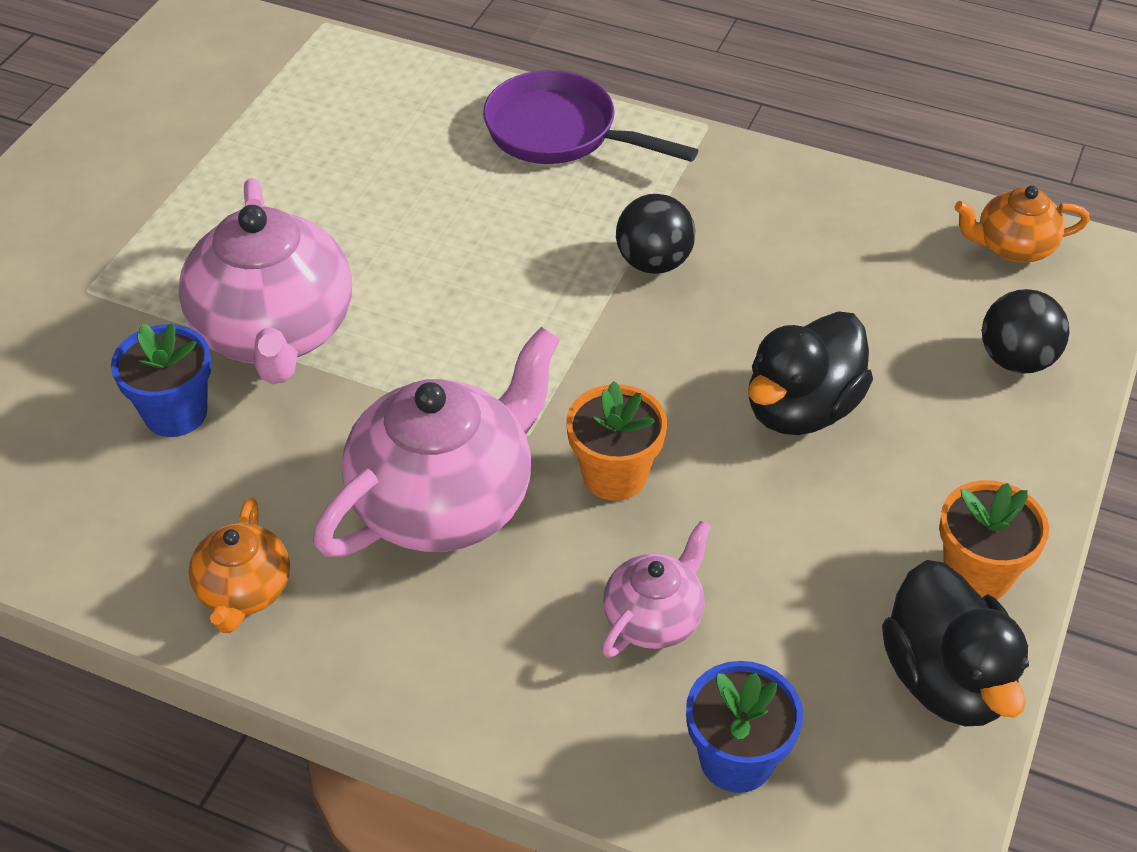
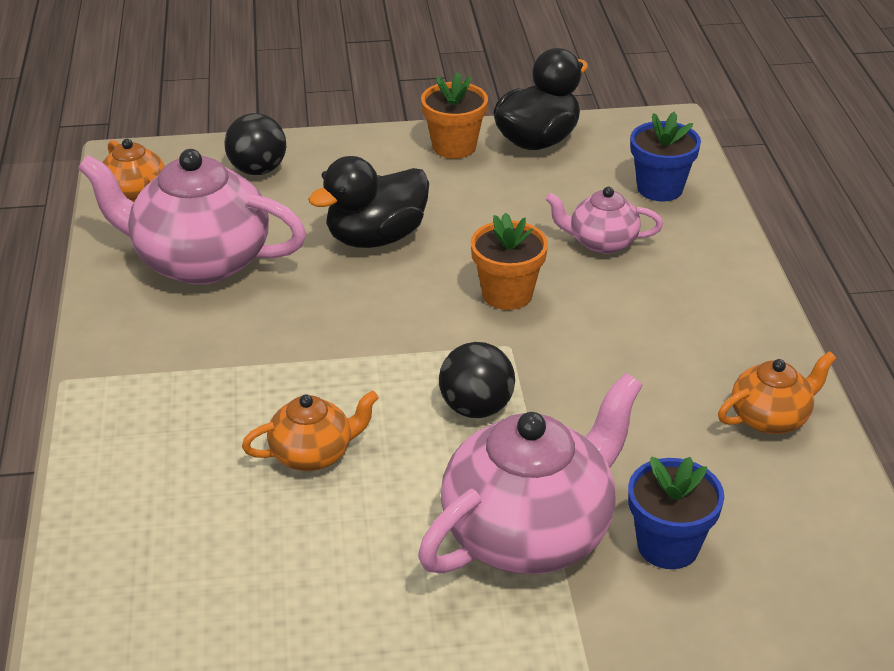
camera: 120 degrees left, 10 degrees down
pink teapot [313,327,560,557] -> pink teapot moved to [78,149,306,285]
purple pan [483,70,698,164] -> none
black ball [616,194,695,274] -> black ball moved to [439,342,515,418]
black duck [748,311,873,435] -> black duck turned 135 degrees clockwise [308,156,429,248]
none -> orange teapot [242,390,379,471]

